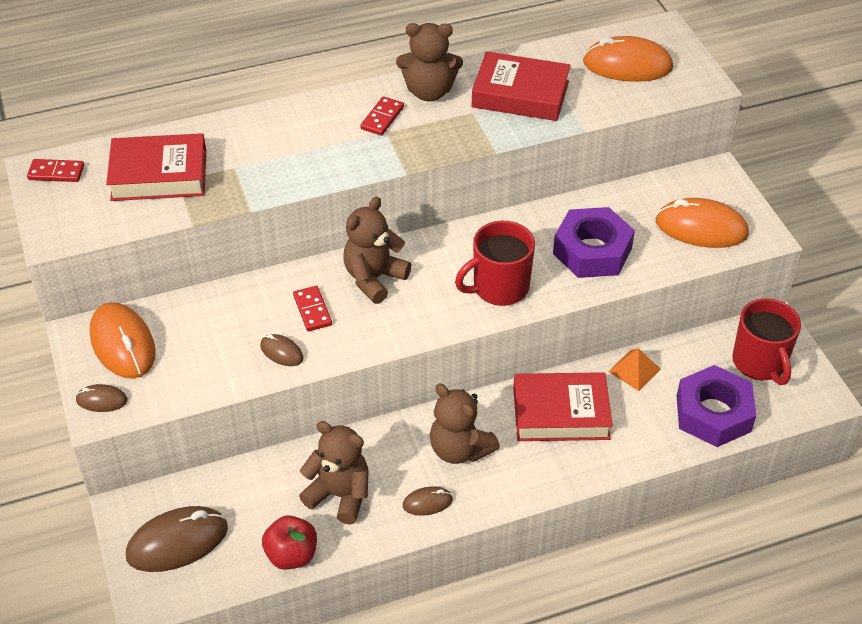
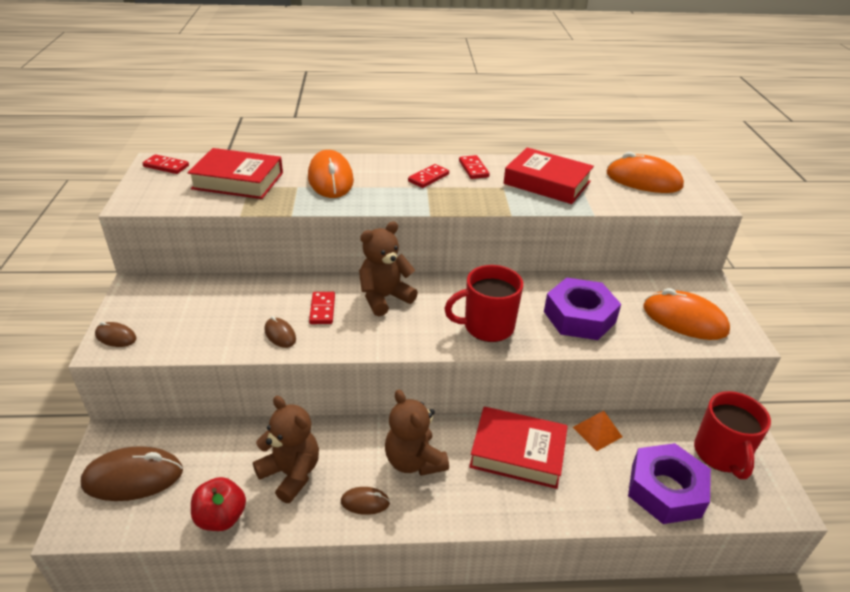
camera: 15 degrees right, 10 degrees down
orange mouse [90,302,156,379] -> orange mouse moved to [308,150,354,198]
brown teddy bear [396,23,463,101] -> red domino [459,155,490,179]

